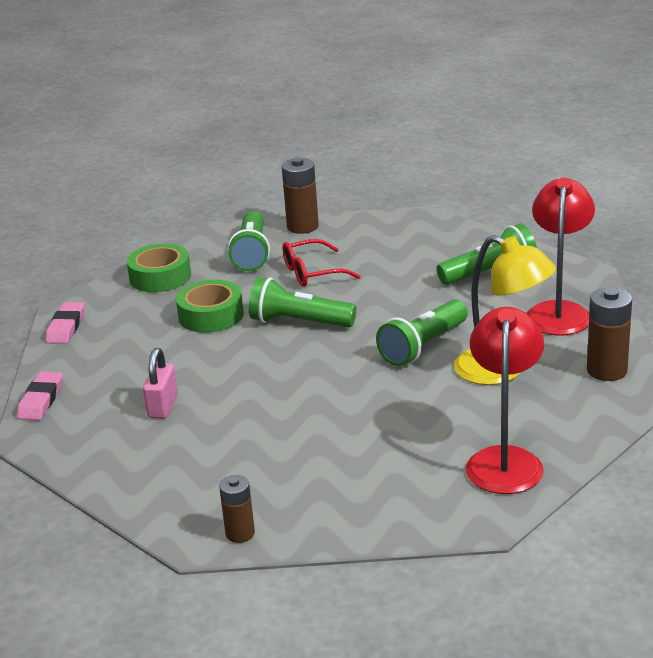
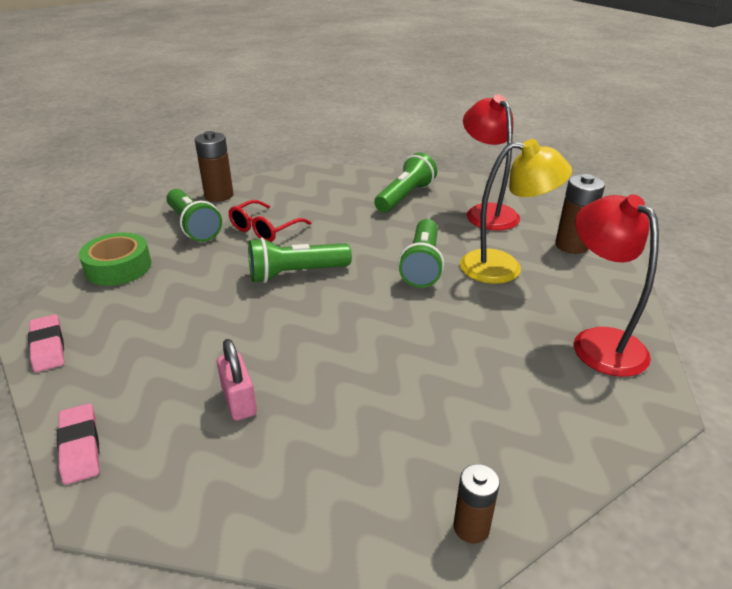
camera: 35 degrees left, 5 degrees up
green tape [176,279,244,333] -> none

